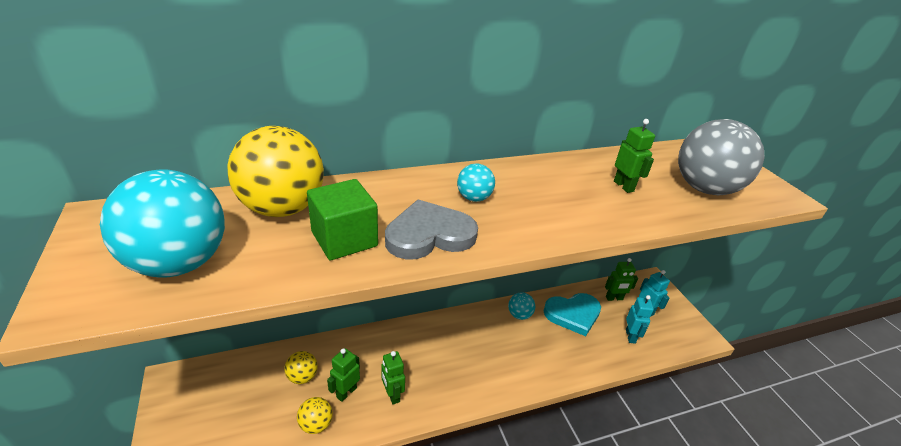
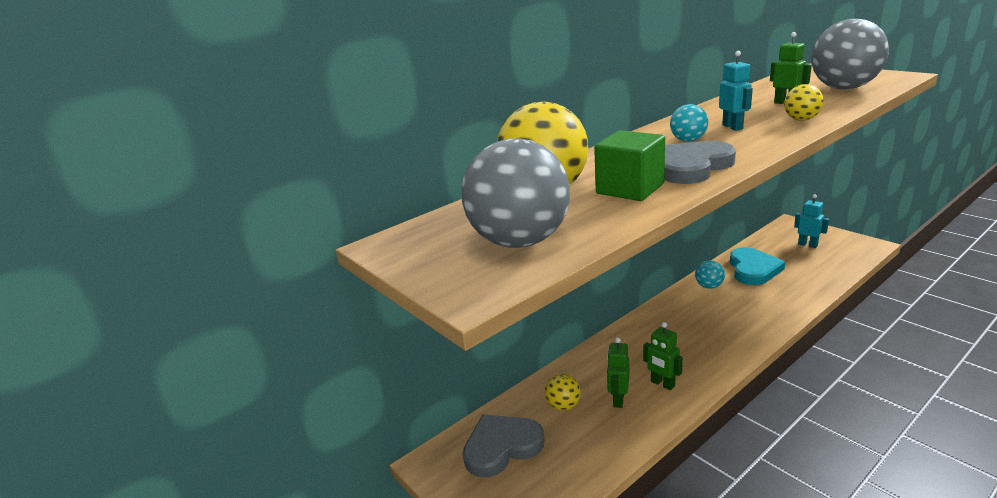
camera: 15 degrees left, 10 degrees down
turquoise ball [100,169,225,277] -> grey ball [461,138,570,248]
yellow ball [297,397,333,434] -> yellow ball moved to [784,84,824,121]
turquoise heart [544,293,601,336] -> turquoise heart turned 45 degrees counterclockwise [730,247,785,285]
green robot [605,258,638,301] -> none
turquoise robot [626,295,654,344] -> turquoise robot moved to [719,51,753,131]
none -> grey heart [463,414,544,477]

